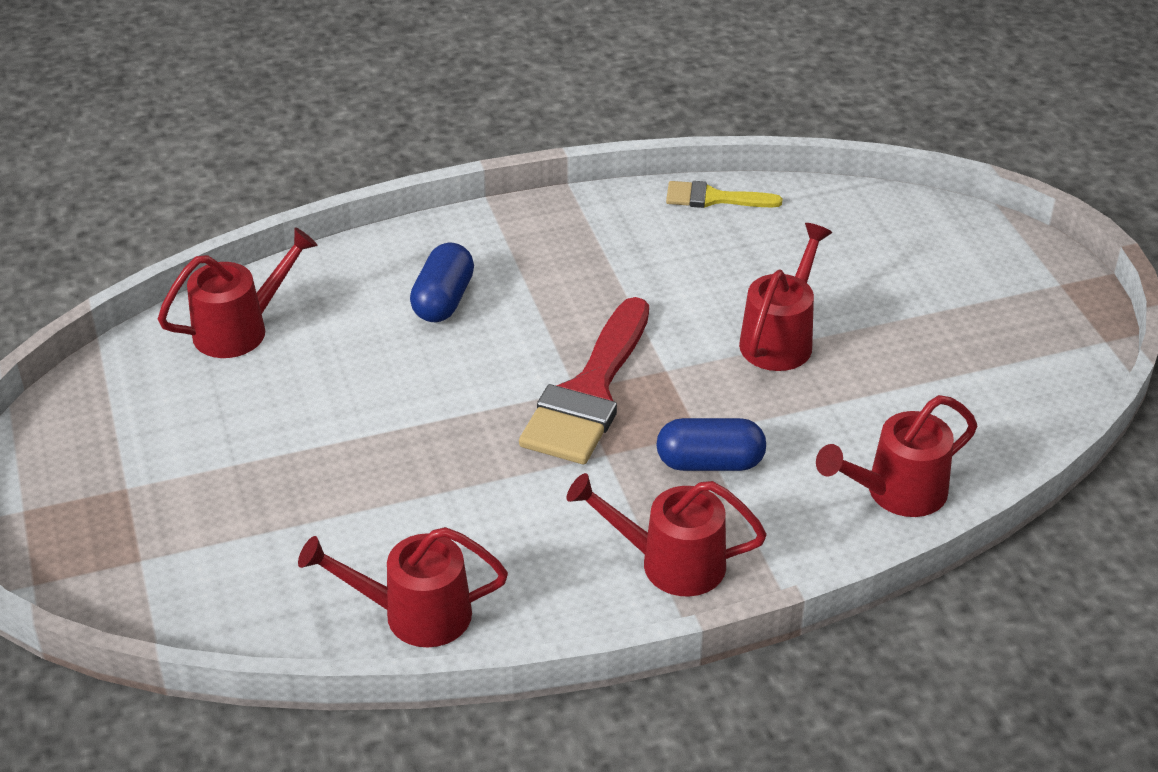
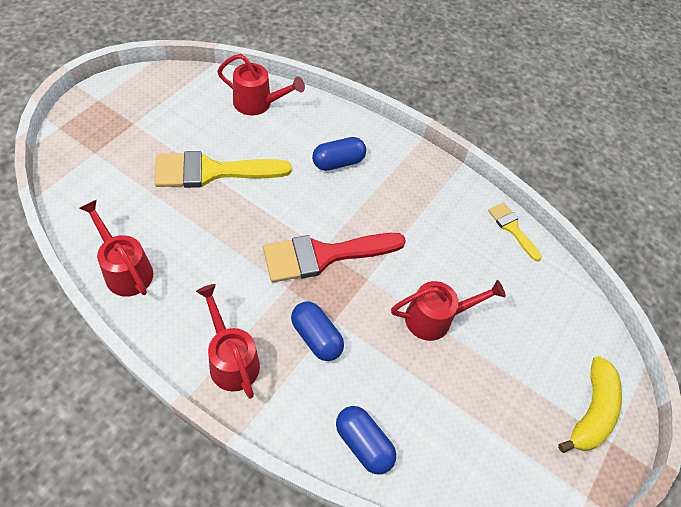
camera: 45 degrees right, 15 degrees up
red watering can [816,395,977,517] -> blue capsule [336,406,396,475]
none -> yellow brush [154,151,292,188]
none -> yellow banana [558,356,622,453]

